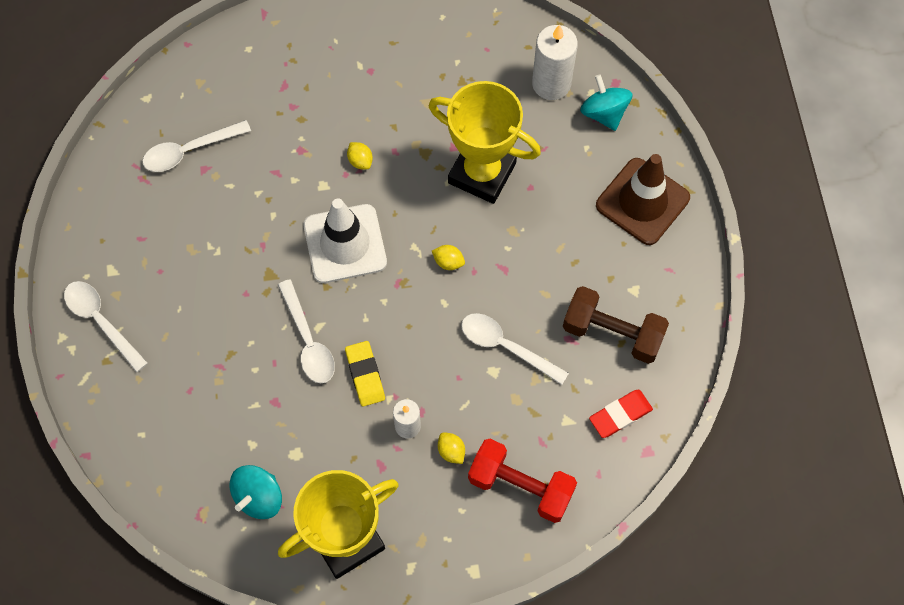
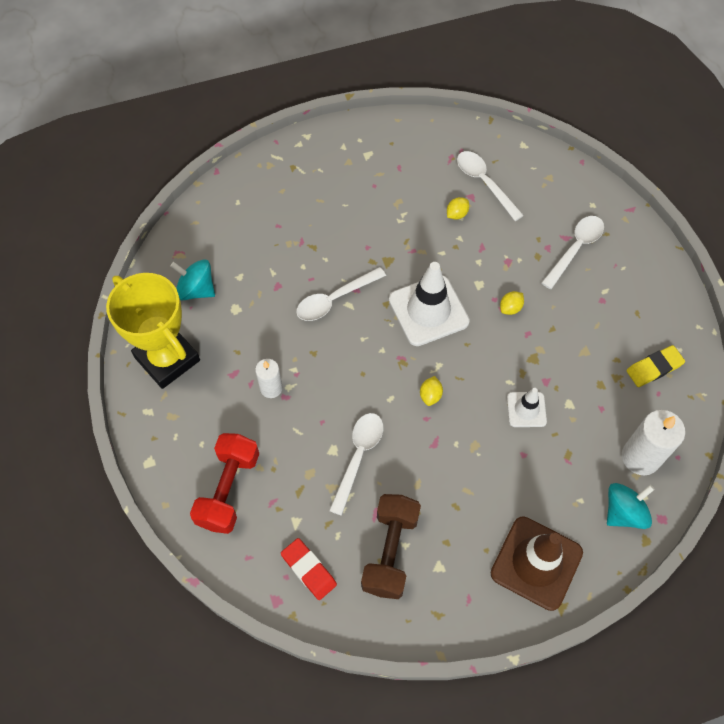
camera: 80 degrees right, 5 degrees down
white spoon [64,281,148,372] -> white spoon moved to [541,216,604,289]
yellow eraser [345,341,385,406] -> yellow eraser moved to [626,345,685,387]
yellow trophy [429,81,541,204] -> white traffic cone [507,388,547,427]
yellow lemon [438,432,465,464] -> yellow lemon moved to [447,197,469,220]

